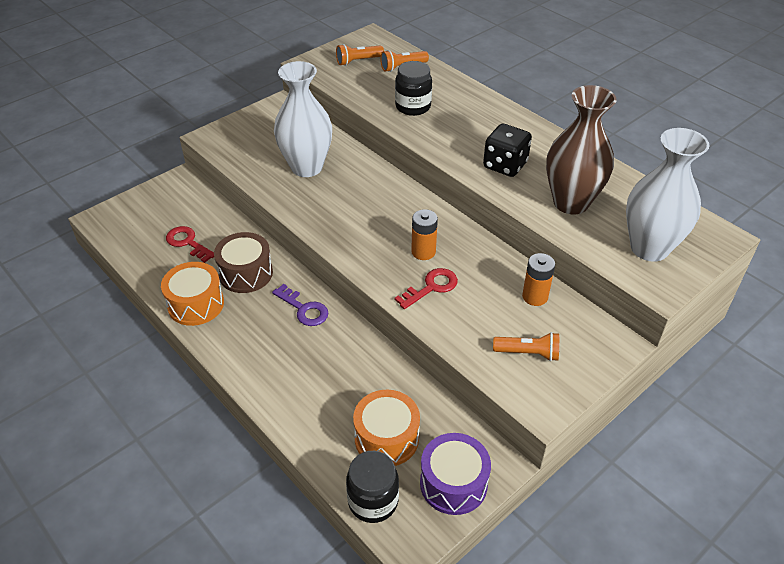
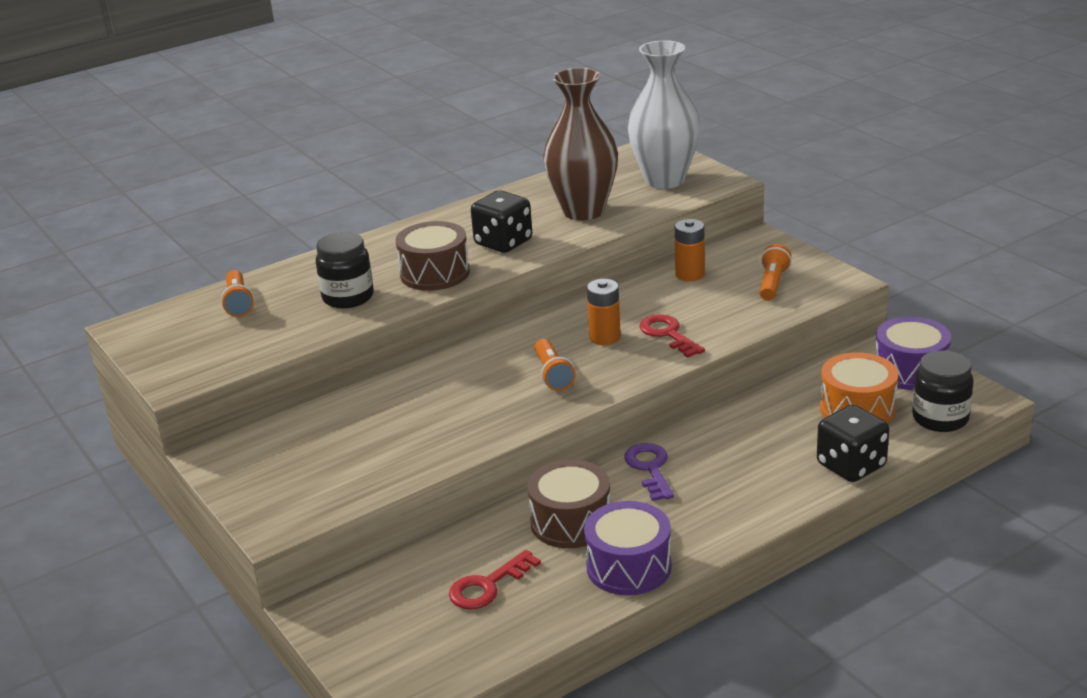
camera: 80 degrees left, 15 degrees down
orange drum [161,262,224,326] -> purple drum [584,501,672,595]
purple key [272,284,328,326] -> purple key turned 60 degrees counterclockwise [624,443,674,501]
white vase [274,61,332,177] -> none
orange flashlight [336,44,384,66] -> orange flashlight moved to [534,339,576,391]
none -> brown drum [396,221,470,291]
none -> black dice [817,405,889,482]

